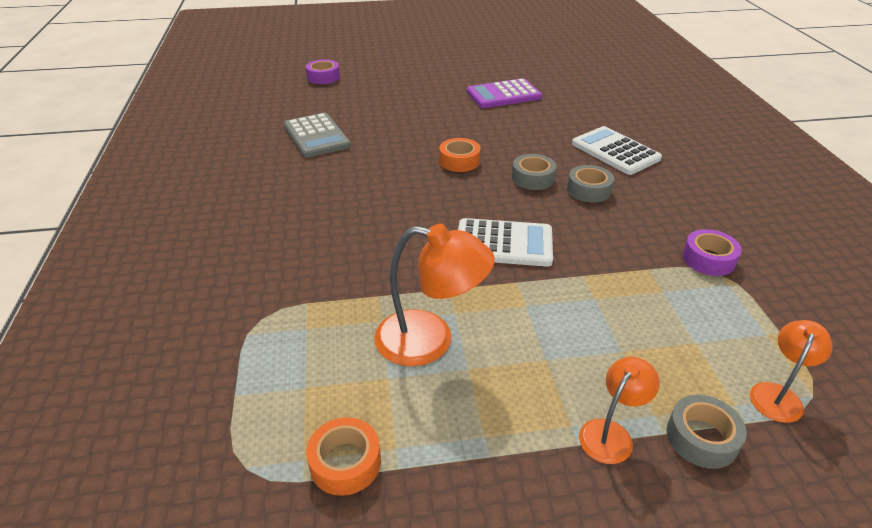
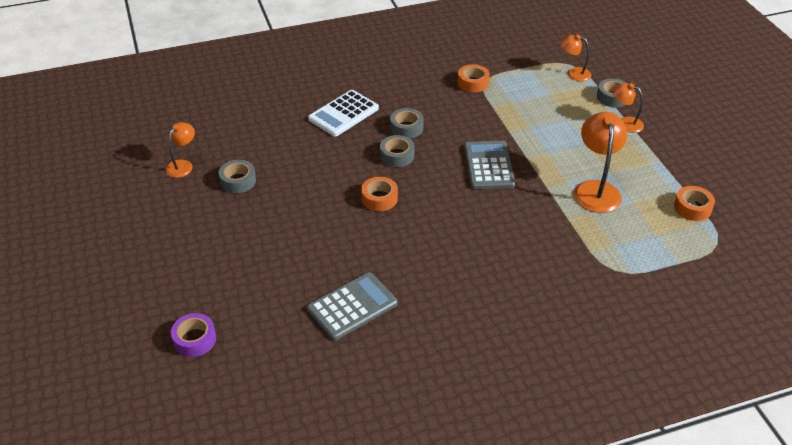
camera: 100 degrees left, 5 degrees up
white calculator [458,218,553,267] -> grey calculator [464,141,515,189]
purple calculator [466,78,542,108] -> grey tape [219,160,256,193]
purple tape [682,229,742,276] -> orange tape [458,64,490,92]
none -> orange lamp [166,122,195,178]

